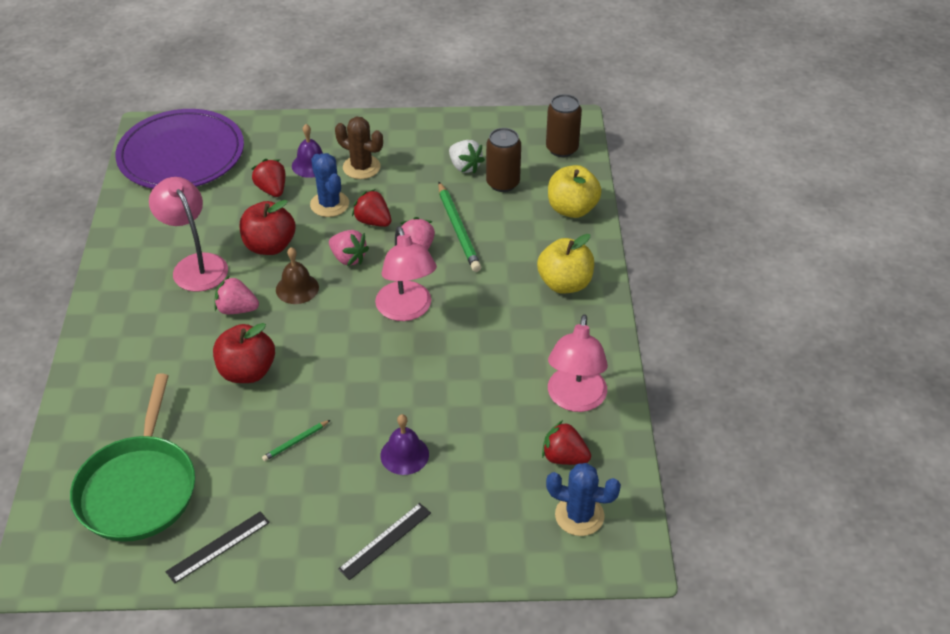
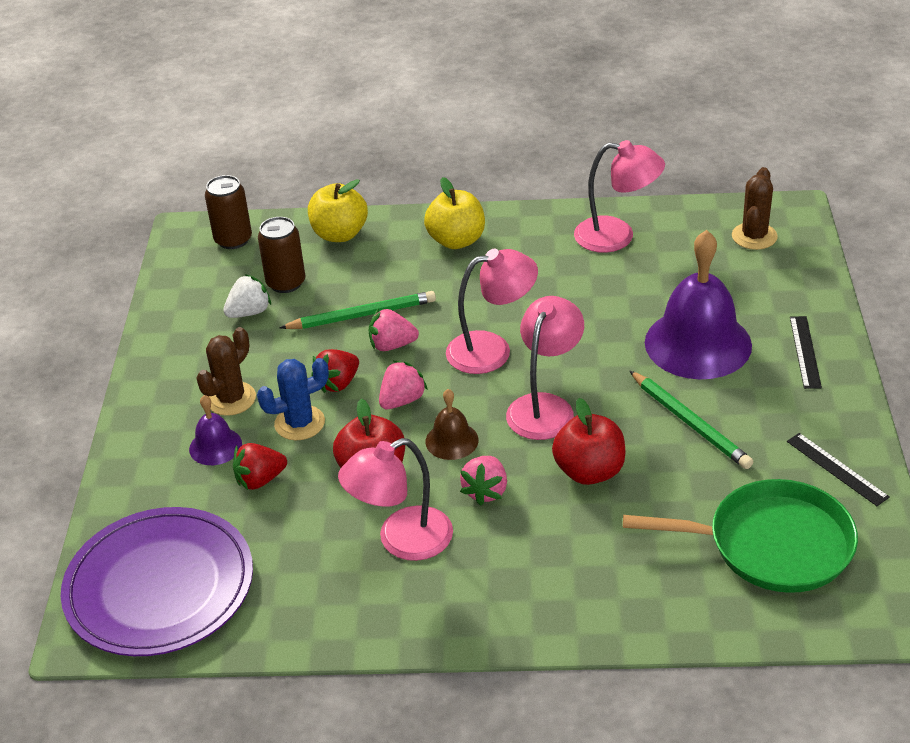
camera: 85 degrees left, 5 degrees down
green pencil [262,420,330,461] -> green pencil [630,371,753,469], size x2.00
black ruler [338,503,431,580] -> black ruler turned 45 degrees clockwise [790,316,822,389]
purple bell [380,414,429,475] -> purple bell [645,230,752,379], size x2.11
red strawberry [542,420,591,465] -> none
blue cactus [546,463,621,536] -> brown cactus [732,167,777,250]
none -> pink lamp [506,296,584,440]

